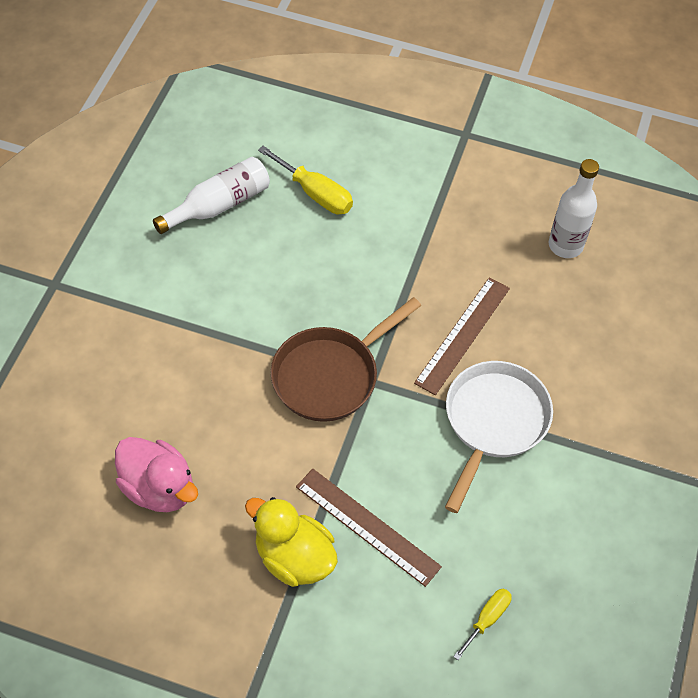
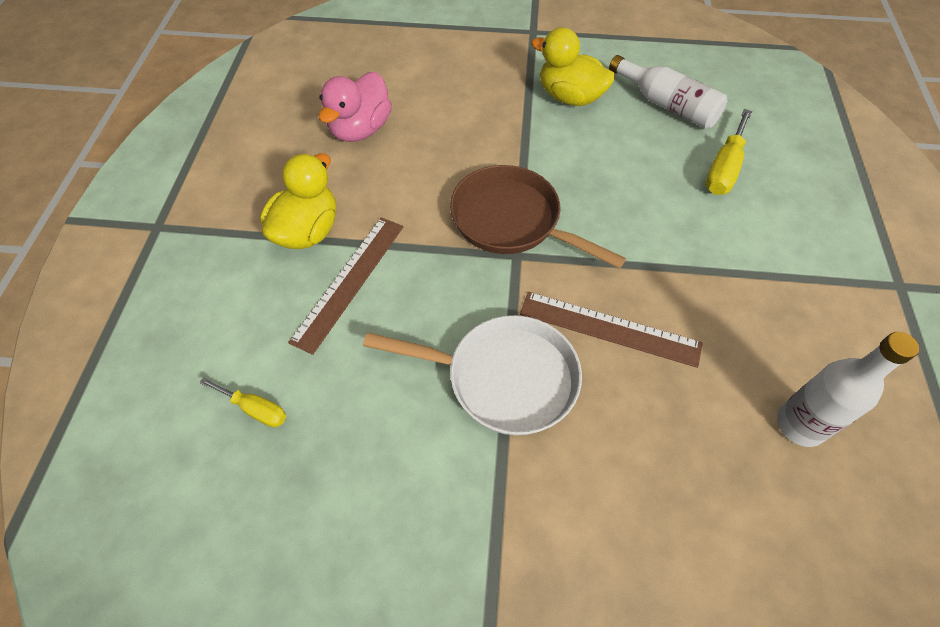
camera: 80 degrees right, 0 degrees up
none -> yellow duck [531,27,615,106]

